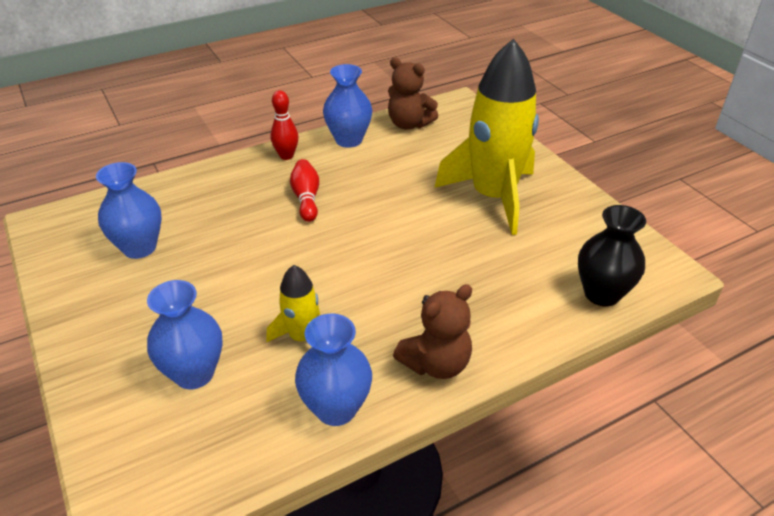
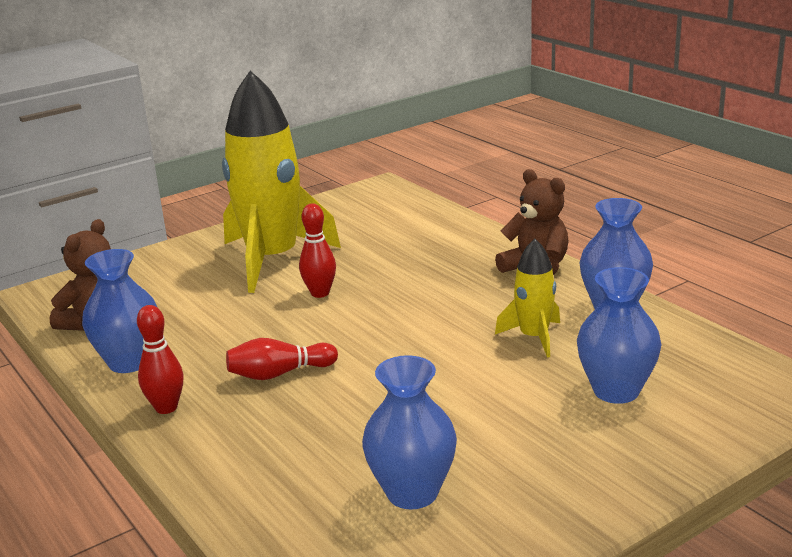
camera: 95 degrees left, 15 degrees down
black vase [578,205,646,306] -> none
none -> red bowling pin [299,204,336,298]

